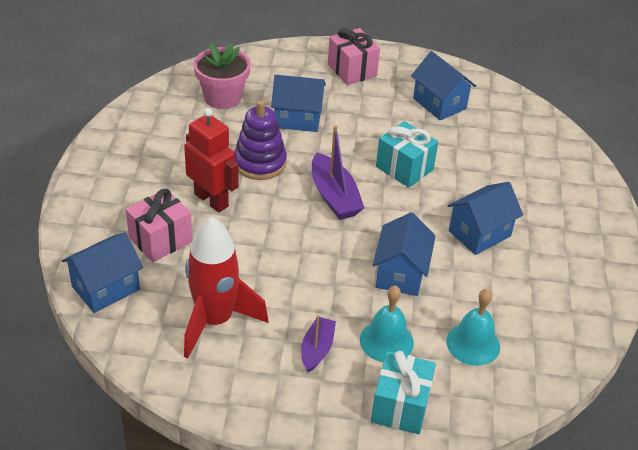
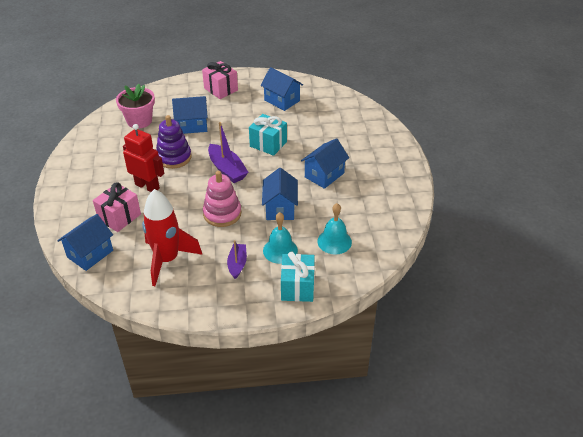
camera: 10 degrees left, 0 degrees up
none -> pink stacking toy [203,171,241,227]

